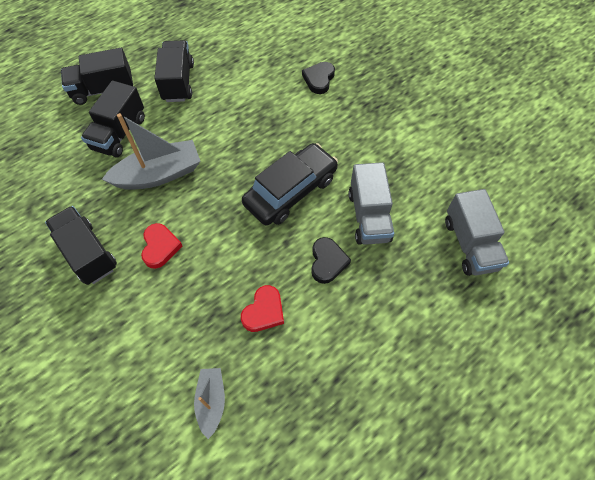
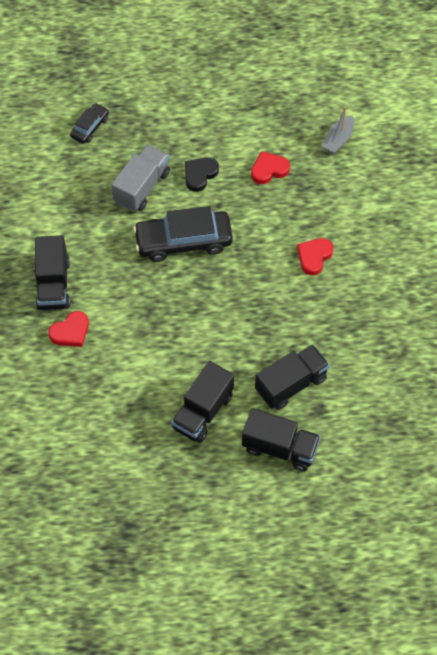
camera: 145 degrees left, 0 degrees up
black truck [45,206,117,285] -> black truck moved to [35,235,71,310]
grey boat [102,113,200,190] -> none
black heart [302,62,335,94] -> red heart [49,311,89,347]
grey truck [445,189,509,276] -> black car [70,103,109,144]

